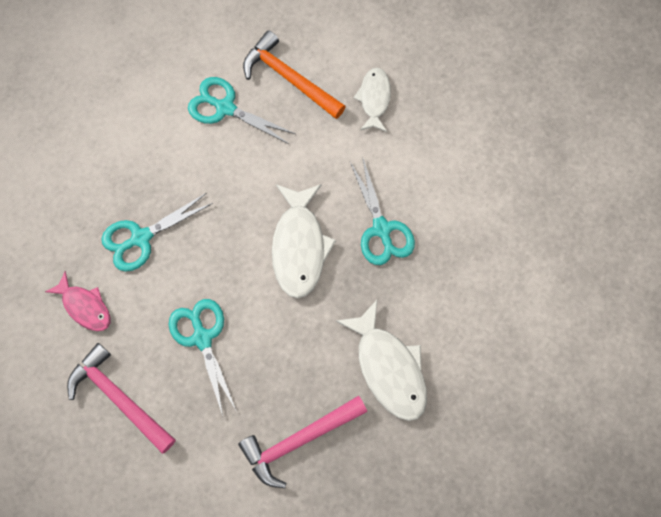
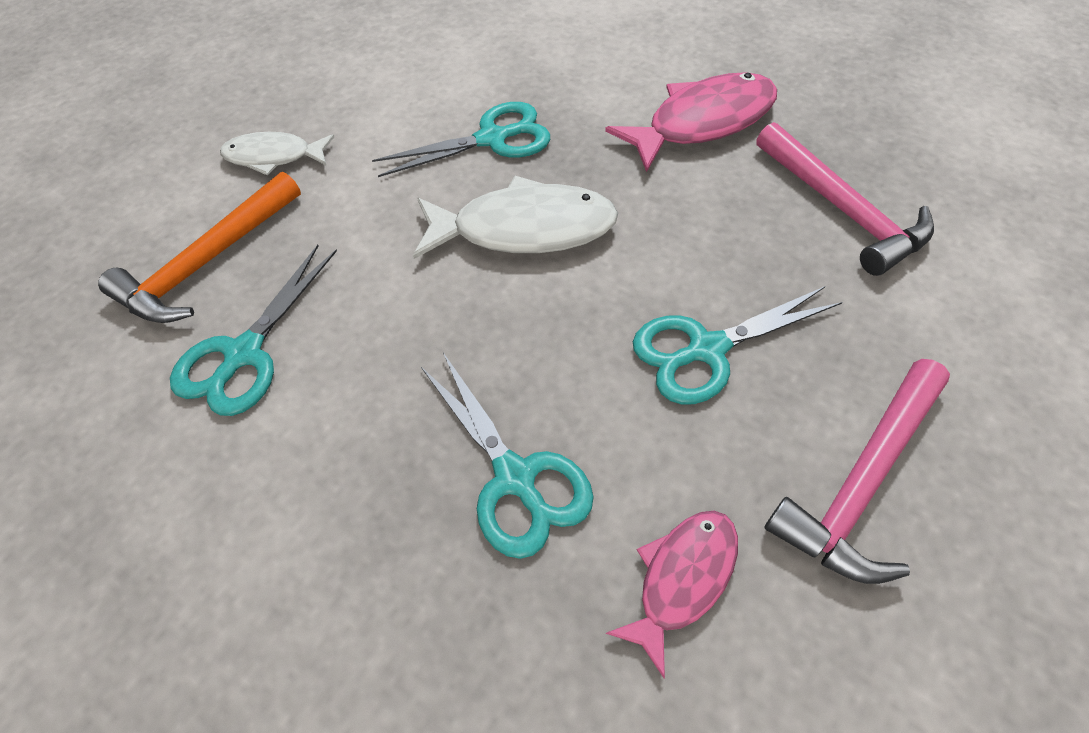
camera: 90 degrees left, 15 degrees down
white fish [336,300,427,421] -> pink fish [605,72,777,172]

